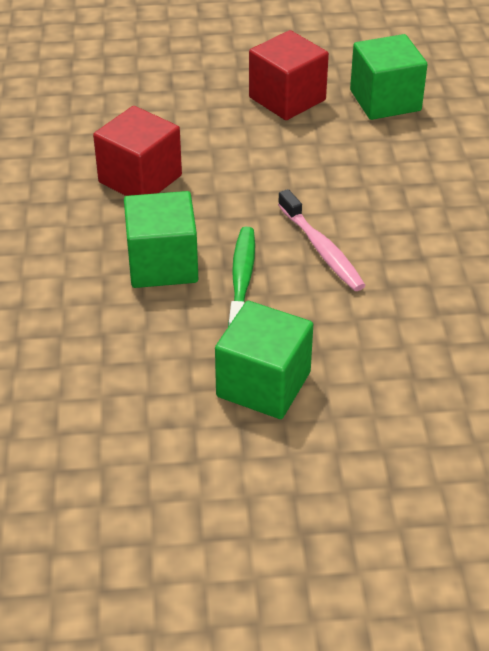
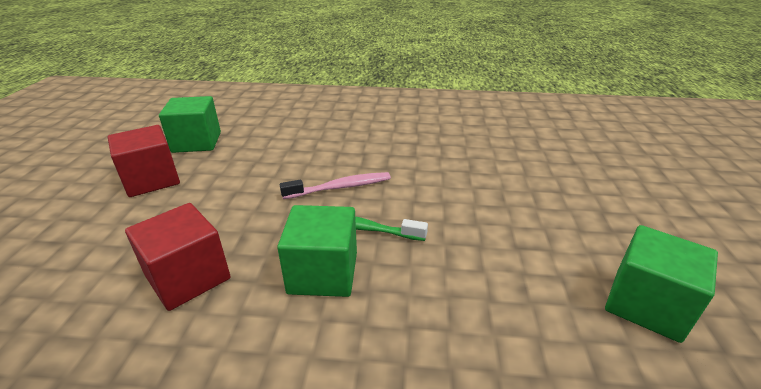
camera: 80 degrees left, 10 degrees down
green cube [215,301,313,419] -> green cube moved to [605,225,718,343]

